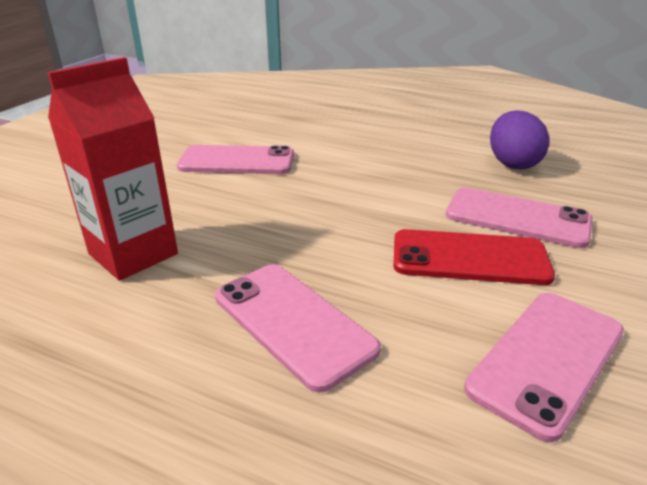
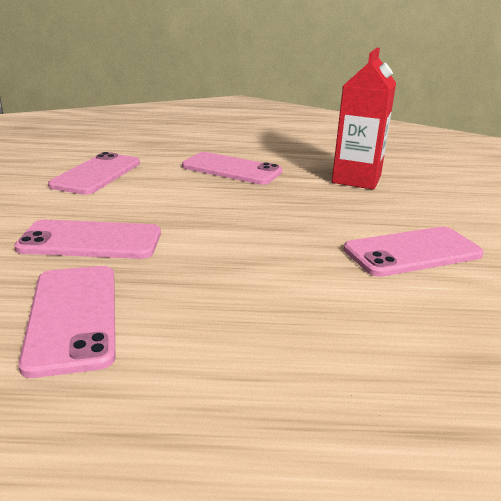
camera: 155 degrees right, 5 degrees down
red phone [394,229,555,285] -> none
purple egg [490,110,550,170] -> pink phone [18,266,115,378]

